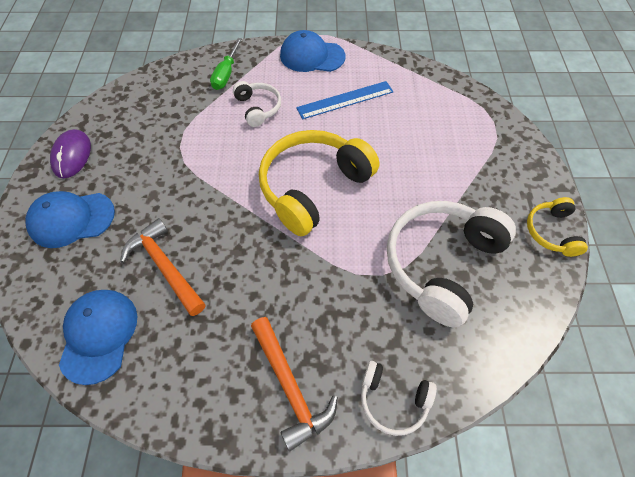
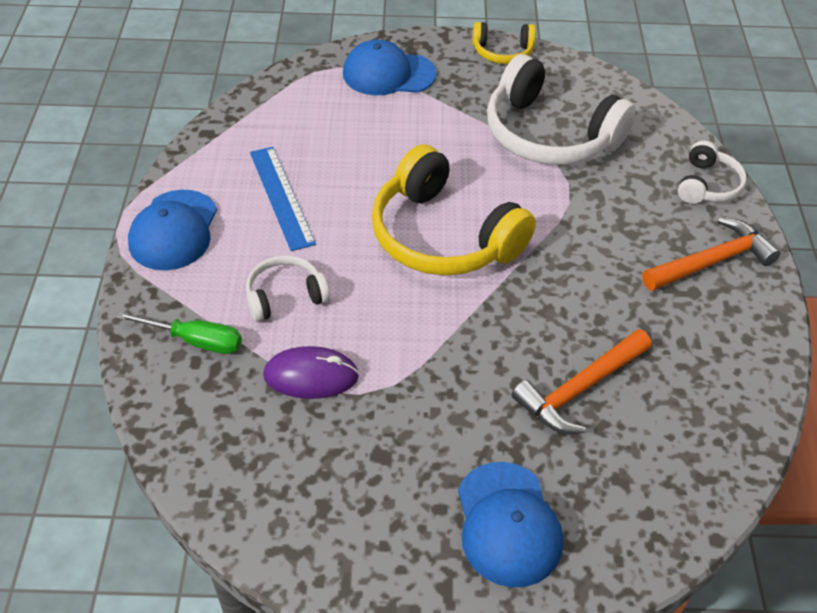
camera: 90 degrees left, 10 degrees down
purple mouse [50,129,91,178] -> purple mouse moved to [263,346,359,399]
blue cap [59,290,137,385] -> blue cap moved to [343,40,437,95]

